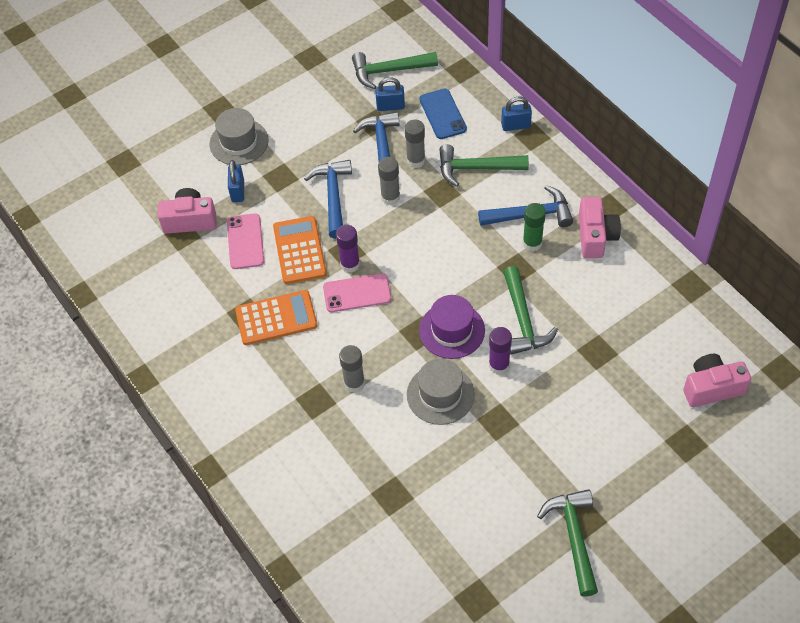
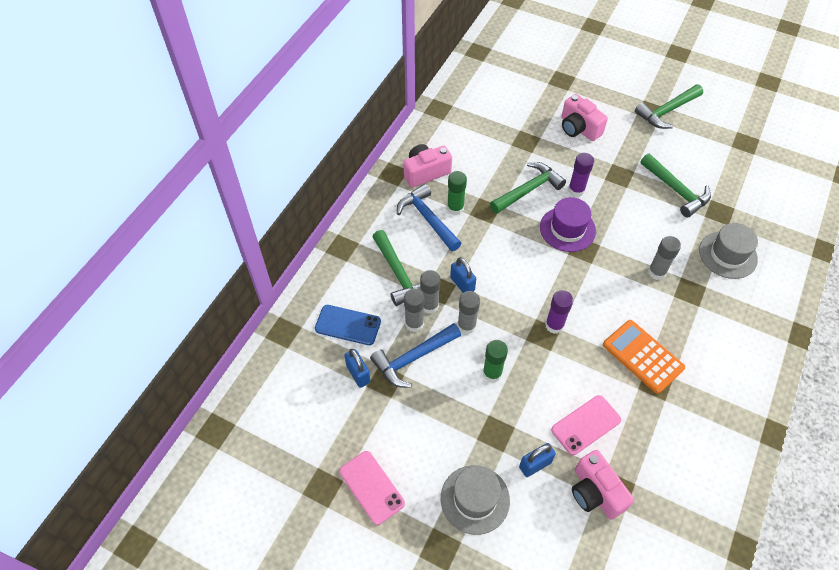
camera: 120 degrees left, 0 degrees up
orange calculator [273,216,327,284] -> none
blue hammer [304,160,352,239] -> green glue stick [483,340,508,382]
pink phone [323,273,391,312] -> pink phone moved to [340,451,405,525]
green hammer [352,52,438,89] -> green hammer moved to [640,153,711,217]
grey hat [407,359,475,425] -> grey hat moved to [699,223,758,279]
blue phone [419,89,467,139] -> blue phone turned 60 degrees clockwise [315,305,381,345]
blue padlock [501,97,532,131] -> blue padlock moved to [450,257,476,293]
pink camera [683,354,751,407] -> pink camera moved to [561,94,608,141]
none -> grey glue stick [420,270,440,314]

